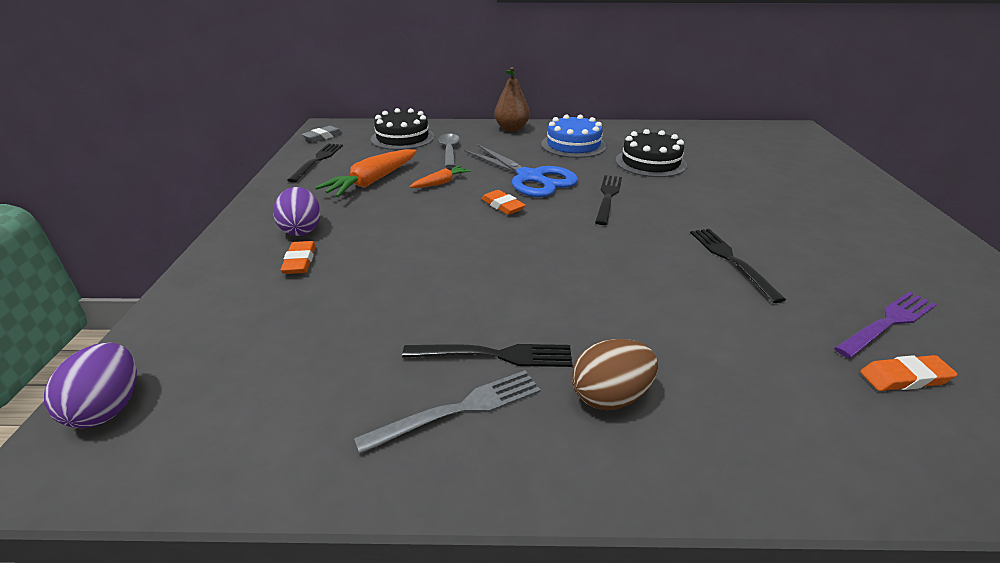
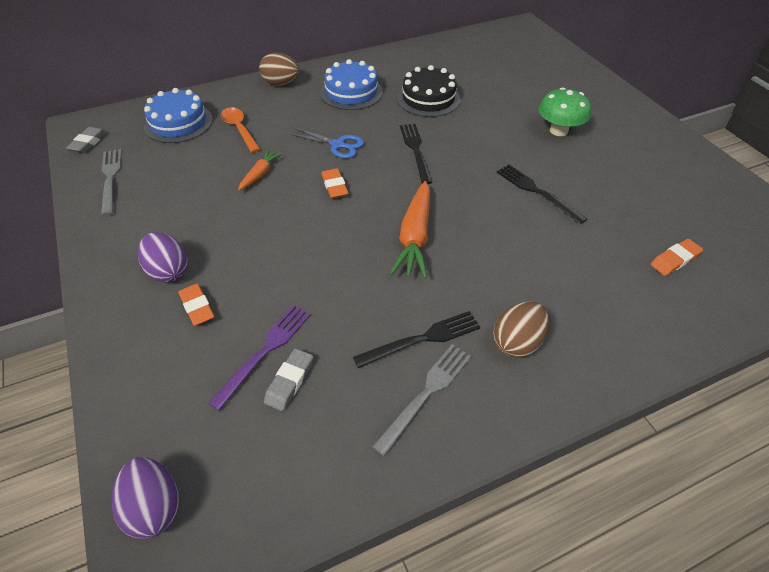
camera: 25 degrees left, 15 degrees up
black fork [287,144,343,182] -> grey fork [101,149,122,216]
orange carrot [315,149,417,197] -> orange carrot moved to [390,181,430,279]
black cake [371,108,434,150] -> blue cake [144,88,213,143]
grey spoon [438,134,460,168] -> orange spoon [221,107,261,153]
blue scissors [464,144,578,197] -> blue scissors [290,128,364,158], size x0.58
orange eraser [482,190,526,215] -> orange eraser turned 45 degrees clockwise [321,168,349,199]
brown pear [494,67,530,132] -> brown egg [259,53,299,86]
purple fork [834,292,937,358] -> purple fork moved to [208,305,311,411]
none -> grey eraser [264,348,313,411]
none -> green mushroom [538,87,591,136]

